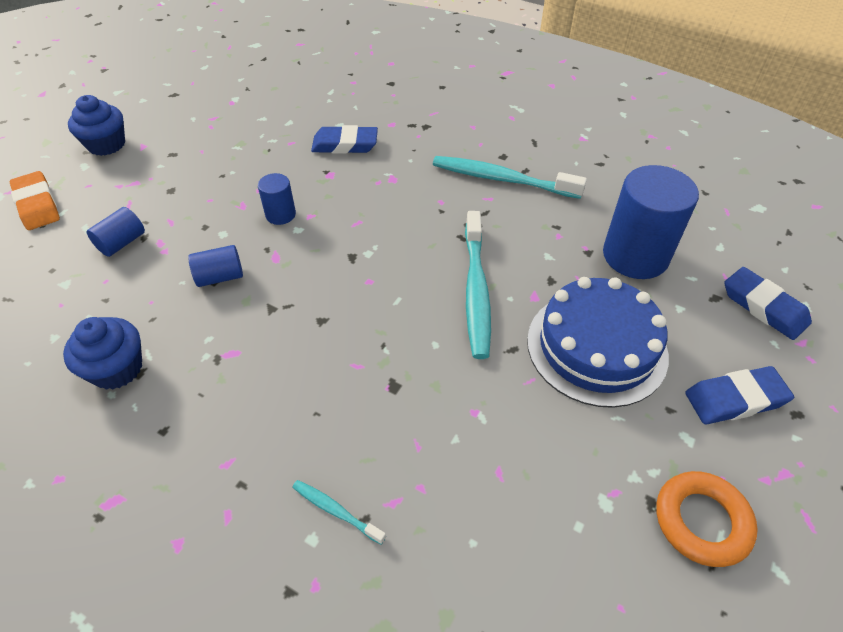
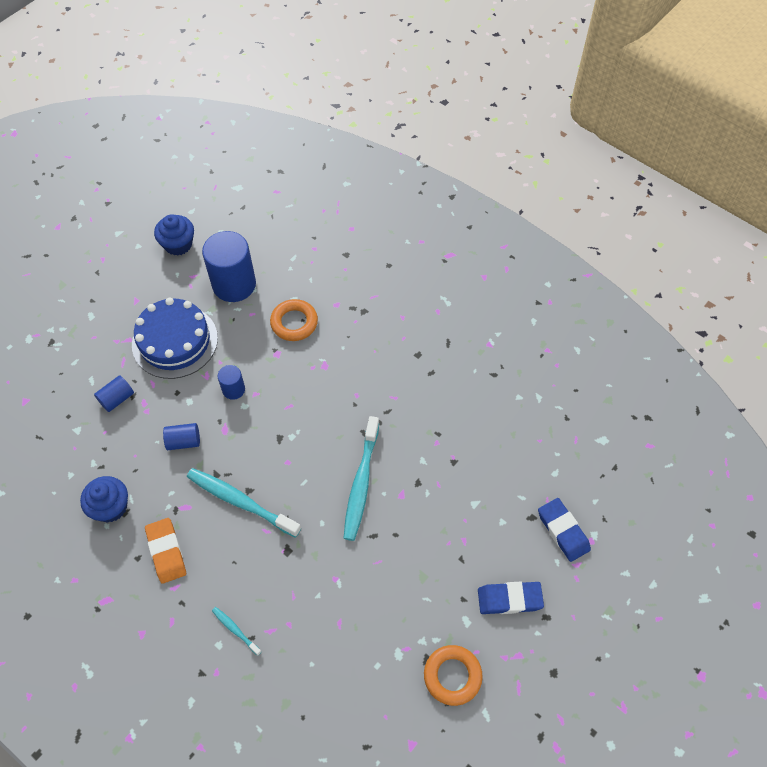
camera: 10 degrees right, 10 degrees up
orange eraser [10,171,60,230] -> orange eraser moved to [145,518,186,584]
blue cupcake [68,95,125,156] -> blue cupcake moved to [154,214,194,256]
blue eraser [311,125,378,154] -> orange ring [270,299,318,341]
turquoise toothbrush [433,156,587,199] -> turquoise toothbrush moved to [187,468,301,538]
blue cake [527,277,669,408] -> blue cake moved to [132,298,218,379]
blue cylinder [603,165,699,279] -> blue cylinder moved to [202,231,256,302]

